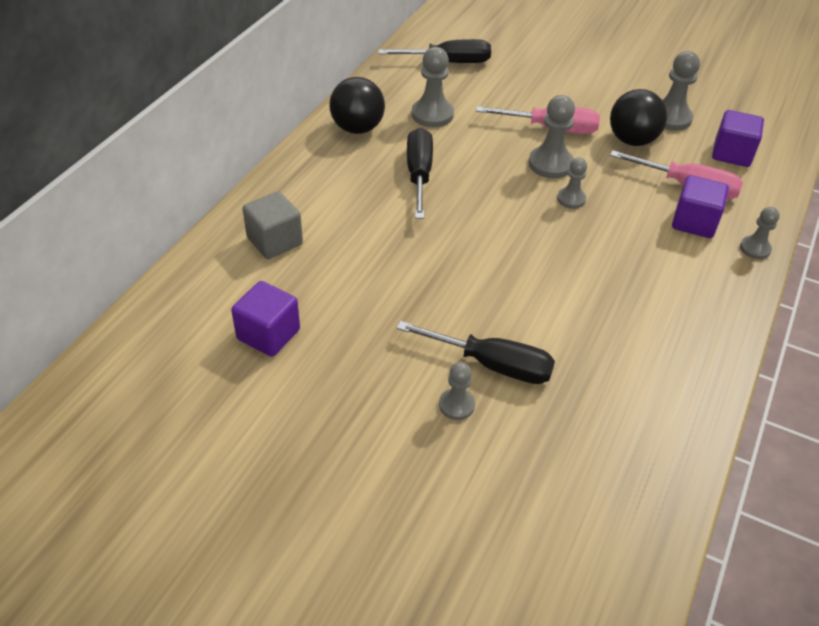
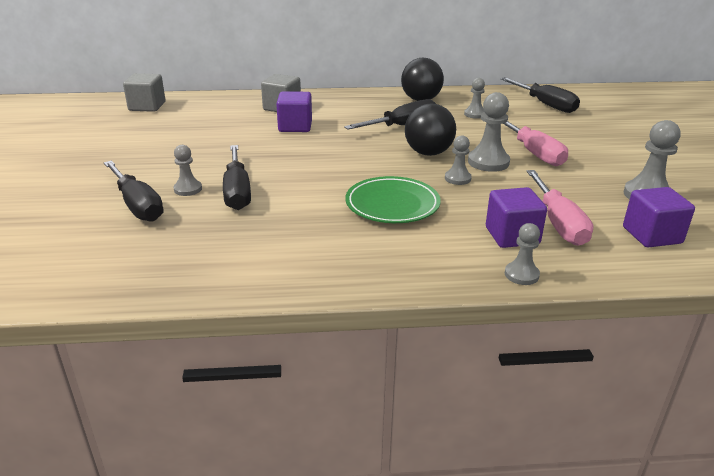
camera: 60 degrees right, 15 degrees down
purple cube [231,281,300,357] -> purple cube moved to [276,91,312,132]
grey pawn [412,47,454,127] -> grey pawn [464,78,485,119], size x0.61
black ball [610,89,667,146] -> black ball moved to [405,103,456,156]
none -> black screwdriver [104,161,164,222]
none -> grey cube [123,73,166,112]
none -> green plate [345,176,441,223]

